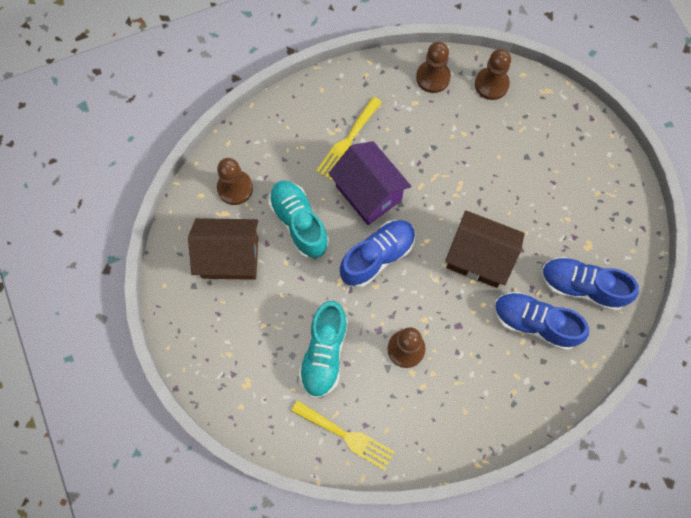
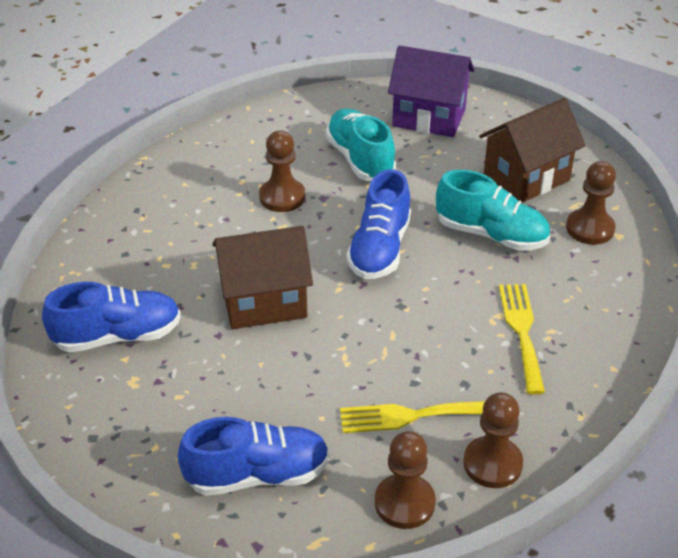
camera: 145 degrees right, 30 degrees down
yellow fork [291,400,395,470] -> yellow fork moved to [340,401,485,433]
purple house [328,141,411,225] -> purple house moved to [388,45,475,137]
blue shoe [494,292,589,351] -> blue shoe moved to [178,417,330,496]

